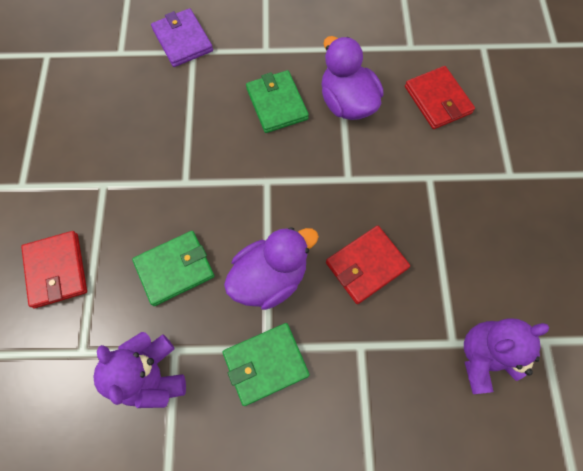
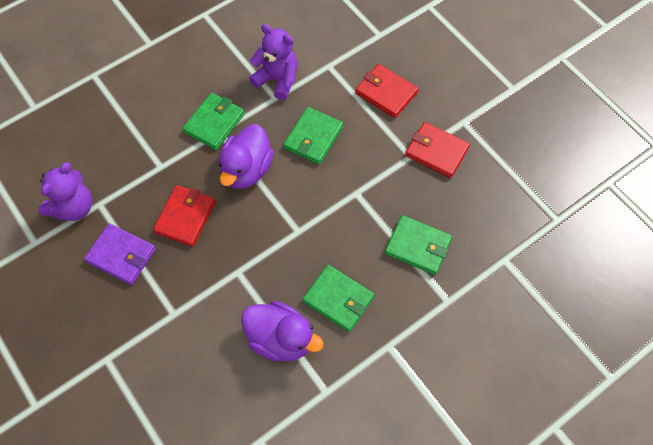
camera: 145 degrees right, 5 degrees down
purple wallet [151,8,213,67] -> purple wallet moved to [84,223,156,285]
red wallet [405,66,475,129] -> red wallet moved to [405,122,470,178]
none -> green wallet [385,215,452,275]

